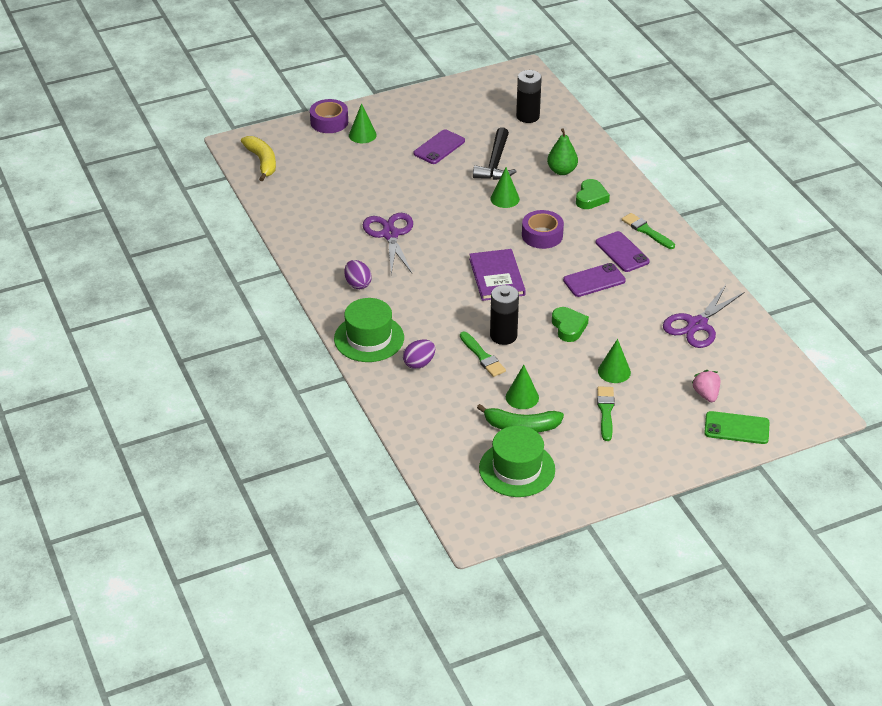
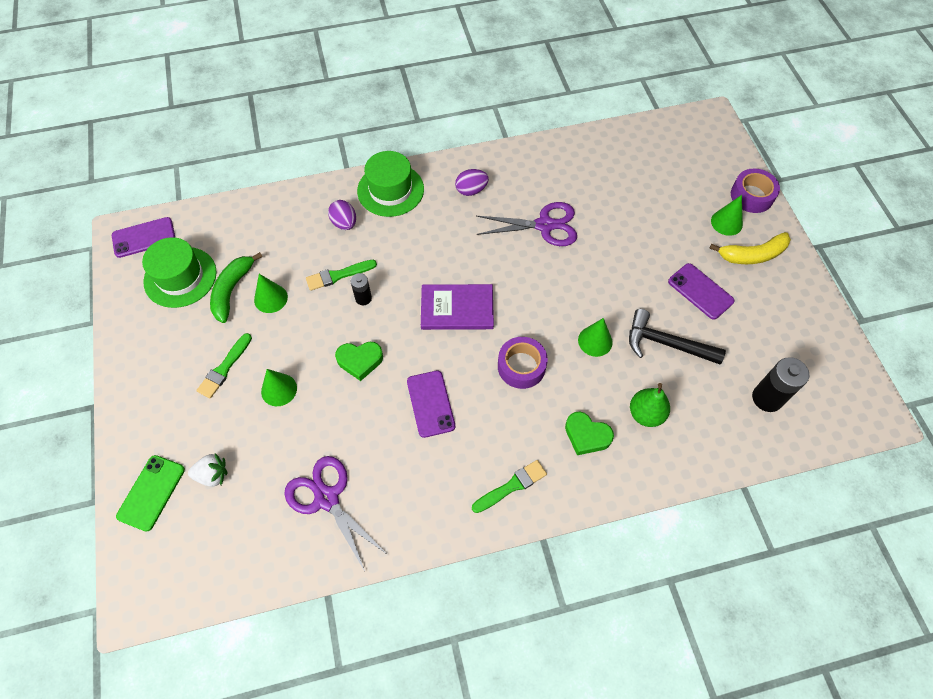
camera: 100 degrees right, 20 degrees up
yellow banana [241,136,276,181] -> yellow banana moved to [709,232,791,264]
black battery [490,285,519,345] -> black battery [351,273,372,305], size x0.58
purple phone [596,231,650,272] -> purple phone moved to [112,217,175,258]
green brush [597,386,615,441] -> green brush turned 105 degrees clockwise [196,333,252,398]
pink strawberry [692,370,720,402] -> white strawberry [188,453,228,487]

